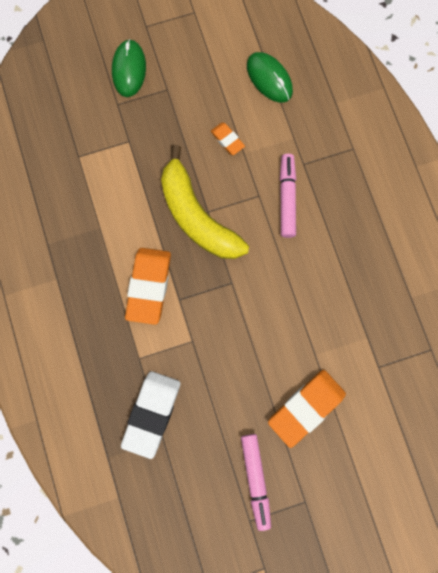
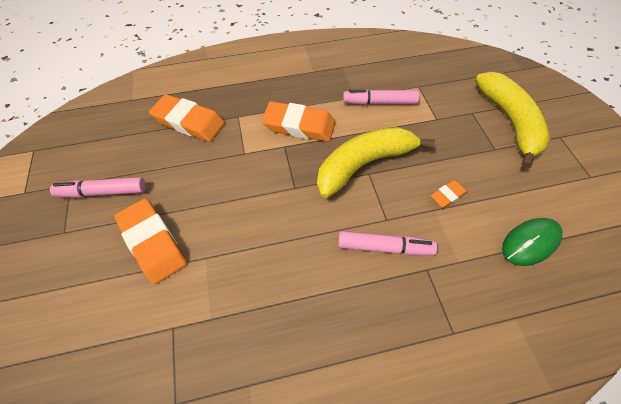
camera: 95 degrees right, 20 degrees down
green mouse [112,39,146,97] -> yellow banana [475,72,550,169]
white eraser [121,371,180,459] -> orange eraser [149,94,225,142]
none -> pink marker [343,90,419,105]

